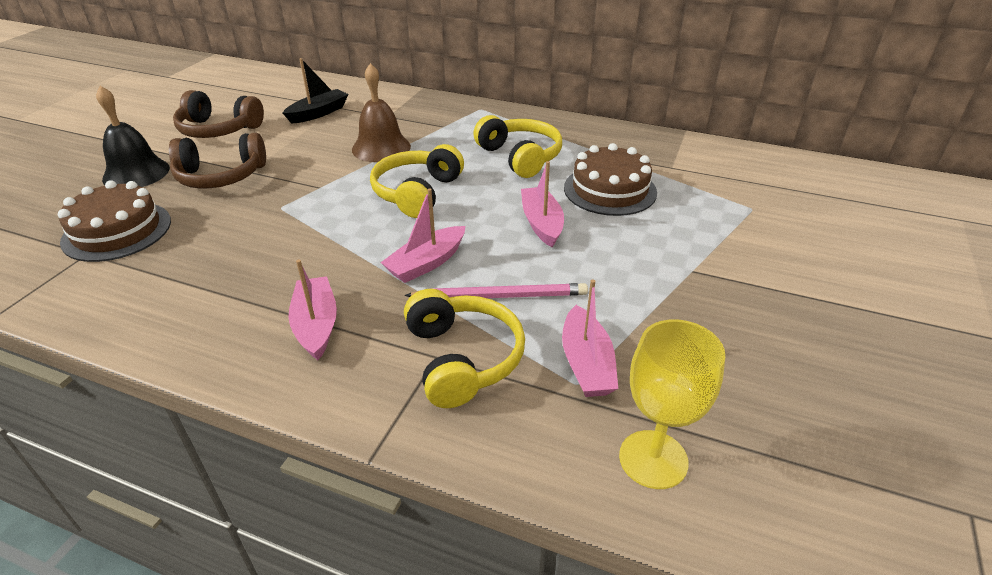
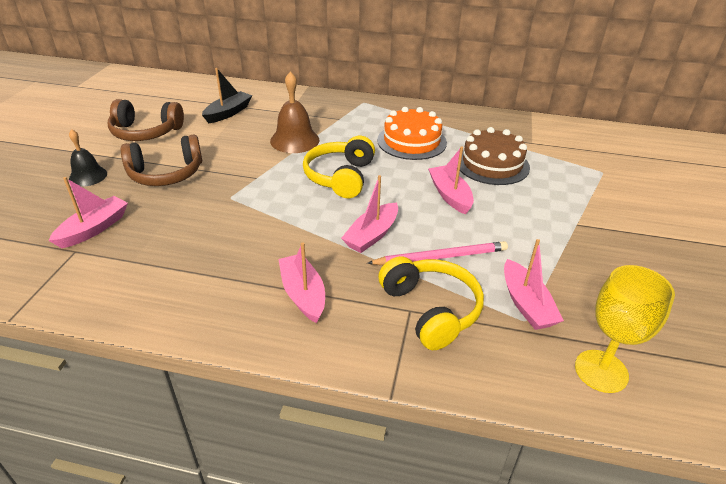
camera: 10 degrees left, 0 degrees up
brown cake [58,180,171,262] -> pink boat [49,177,128,248]
black bell [96,86,170,187] -> black bell [69,129,107,187], size x0.66
yellow headphones [473,115,562,178] -> orange cake [377,107,447,160]

